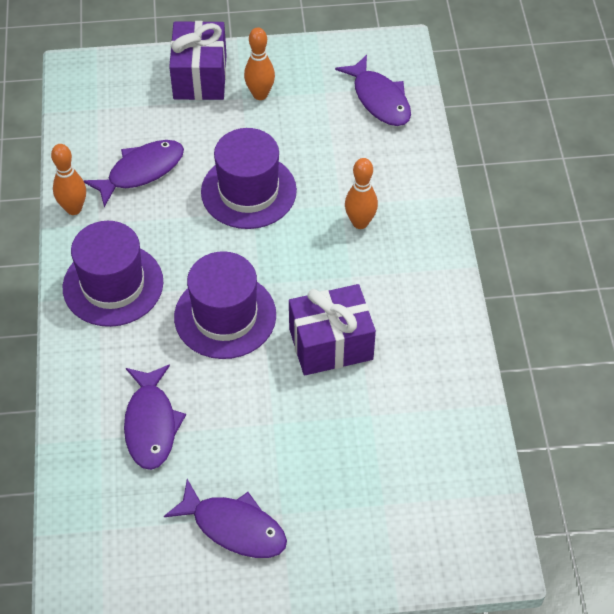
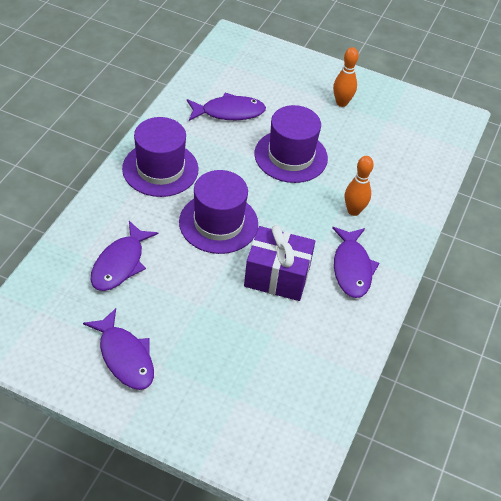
camera: 25 degrees right, 5 degrees down
orange bowling pin [51,144,86,215] -> none
purple gift [169,21,227,100] -> none
purple fish [335,55,411,126] -> purple fish moved to [332,227,380,298]

